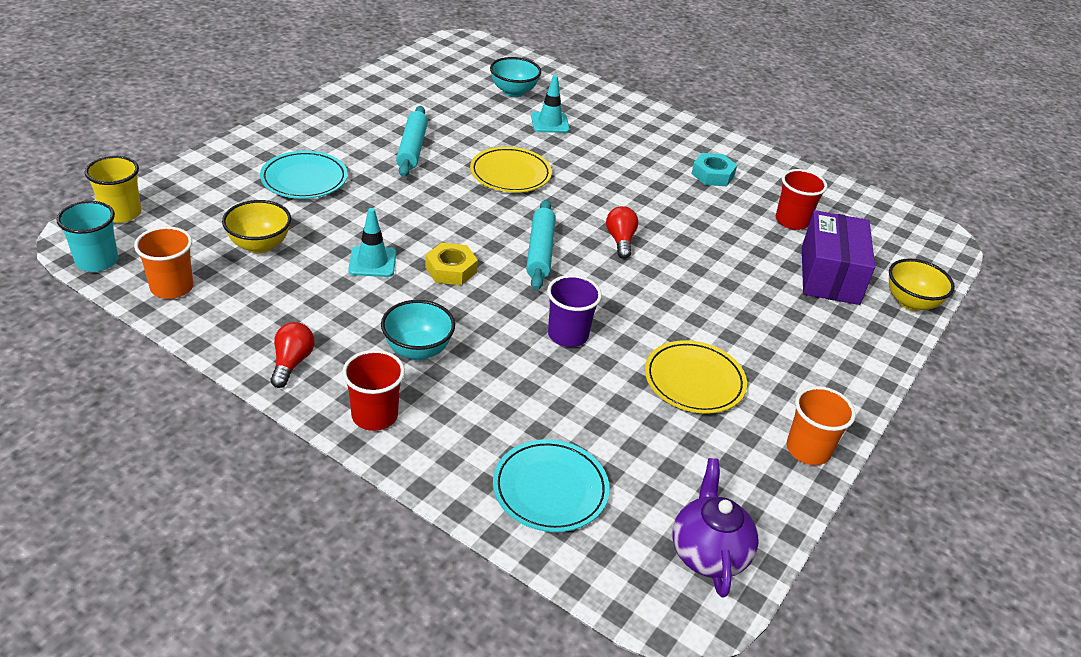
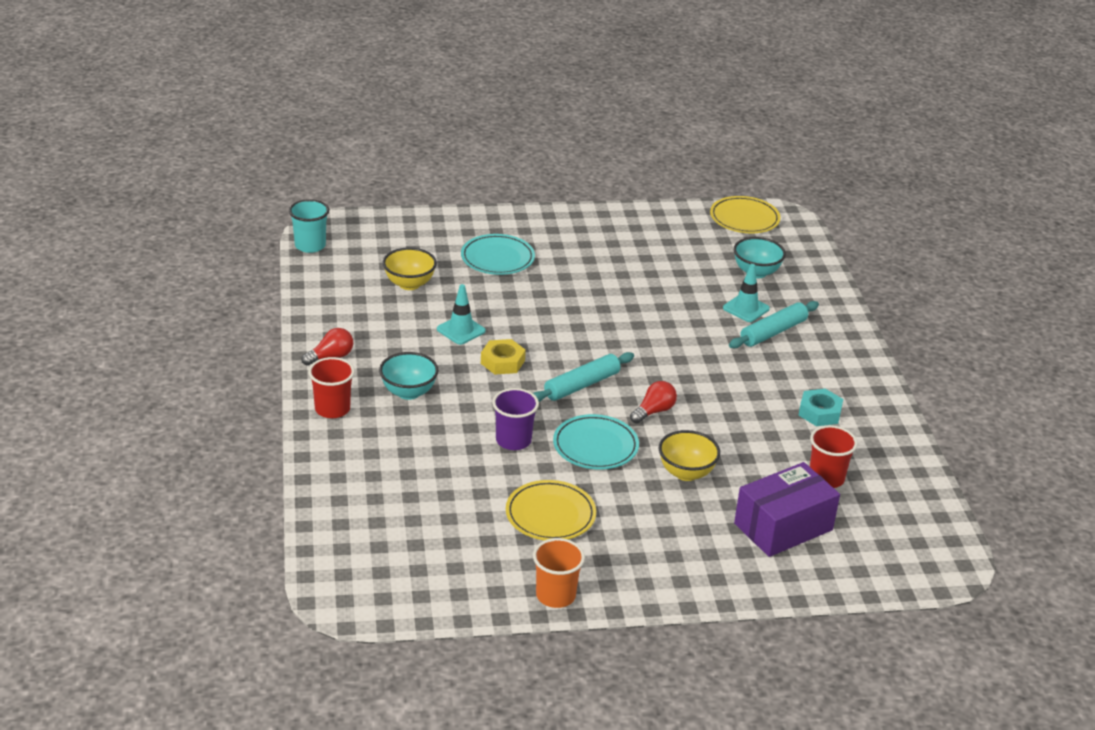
camera: 50 degrees right, 5 degrees down
yellow cup [85,156,141,223] -> none
orange cup [134,226,193,299] -> none
turquoise rolling pin [396,106,428,177] -> turquoise rolling pin moved to [729,301,819,348]
yellow plate [470,147,552,193] -> yellow plate moved to [710,196,781,234]
turquoise plate [493,439,610,532] -> turquoise plate moved to [553,414,639,470]
purple teapot [672,458,759,598] -> none
yellow bowl [889,259,955,311] -> yellow bowl moved to [659,430,720,481]

